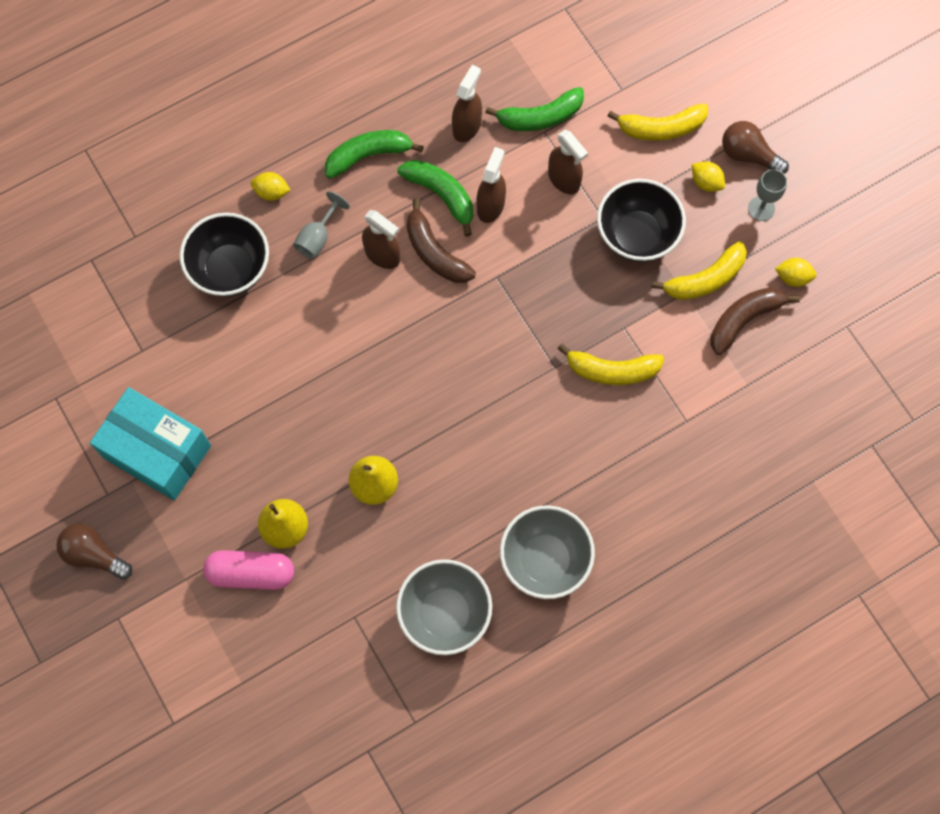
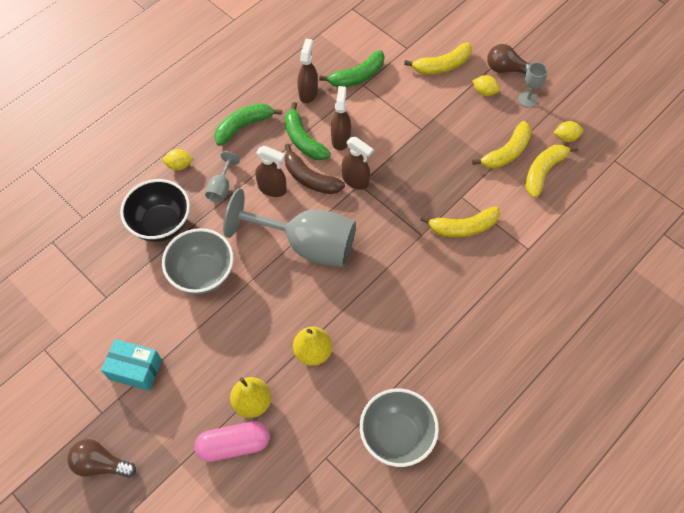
camera: 15 degrees left, 10 degrees down
turquoise box [90,387,211,500] -> turquoise box [101,339,162,391], size x0.63
green banana [398,160,473,236] -> green banana turned 150 degrees counterclockwise [285,102,331,160]
grey bowl [500,505,595,599] -> grey bowl moved to [162,228,234,294]
brown spray bottle [548,130,588,194] -> brown spray bottle moved to [342,137,373,190]
black bowl [597,179,686,262] -> none
brown banana [711,287,800,355] -> yellow banana [525,145,578,198]
none -> grey goblet [223,188,356,267]

